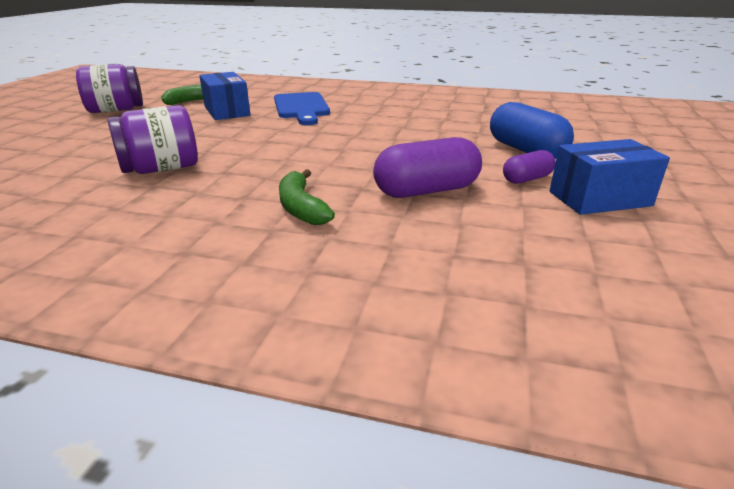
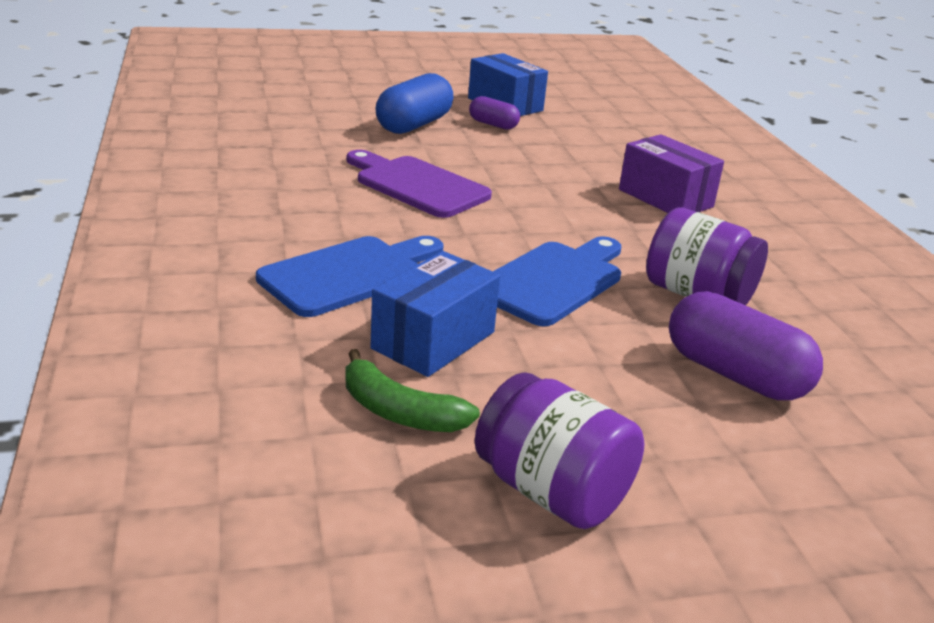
camera: 120 degrees left, 0 degrees up
green banana [279,169,335,225] -> purple box [619,134,724,213]
purple capsule [373,137,482,198] -> purple capsule moved to [669,291,823,400]
none -> purple cutting board [347,150,492,218]
none -> blue cutting board [493,236,621,326]

